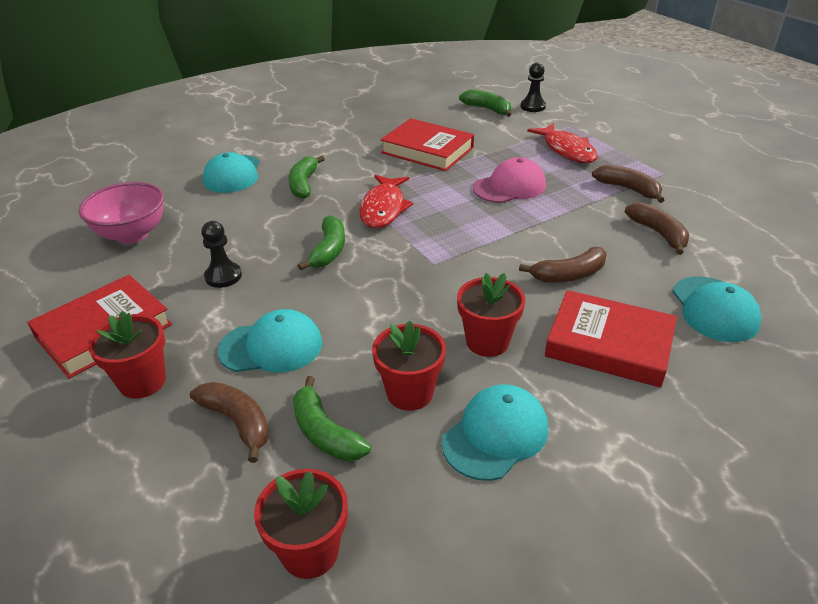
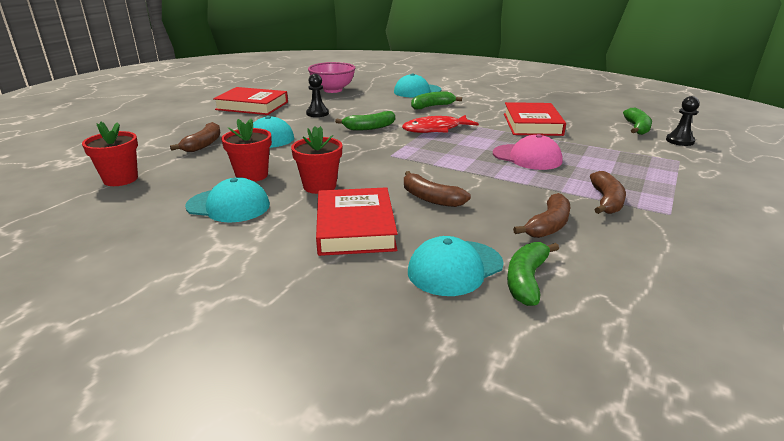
camera: 60 degrees right, 10 degrees down
red flower pot [88,311,166,399] -> none
green banana [293,376,371,461] -> green banana moved to [507,242,559,306]
red fish [527,123,598,163] -> none

